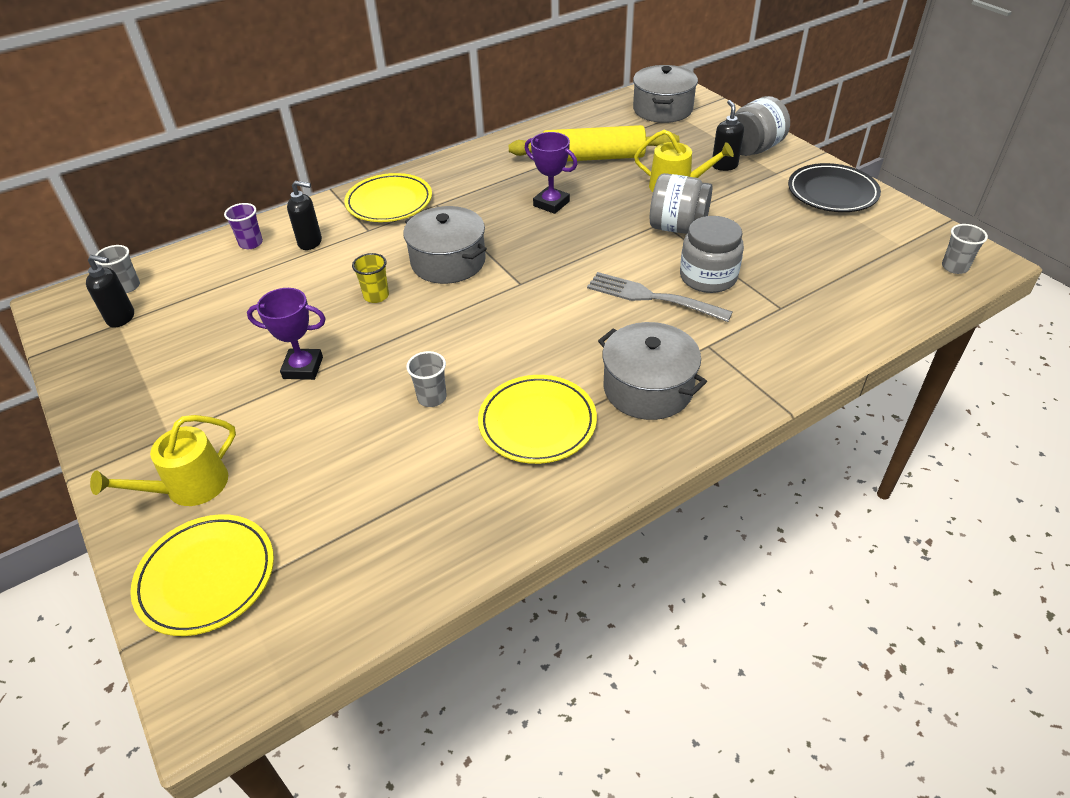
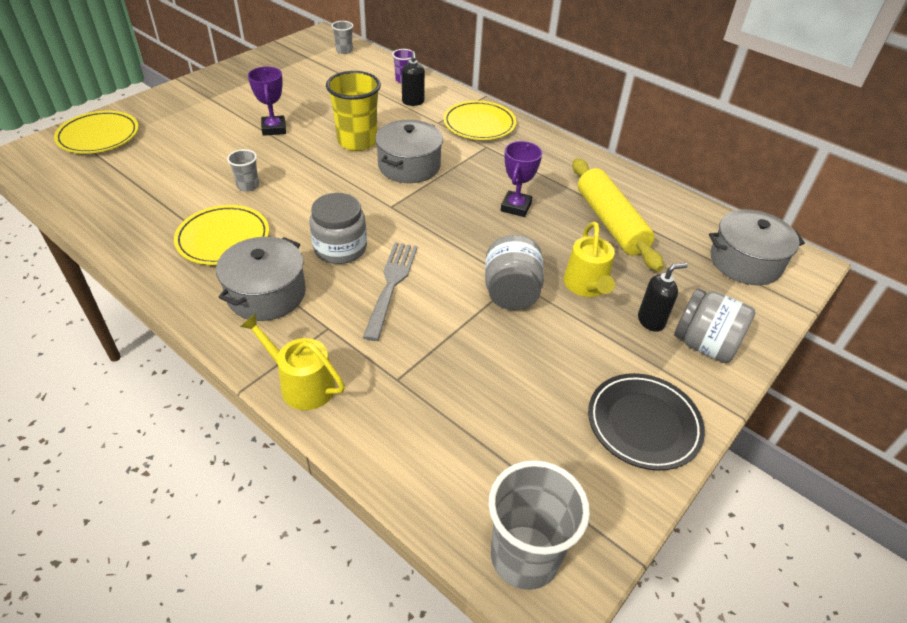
camera: 70 degrees right, 0 degrees up
black soap dispenser [86,255,134,328] -> none
yellow watering can [90,415,236,506] -> yellow watering can moved to [240,314,345,410]
yellow cup [352,253,389,303] -> yellow cup [326,71,381,151], size x2.01
grey jar [680,216,744,293] -> grey jar moved to [310,193,367,264]
grey cup [942,224,988,274] -> grey cup [489,460,590,590], size x2.01

